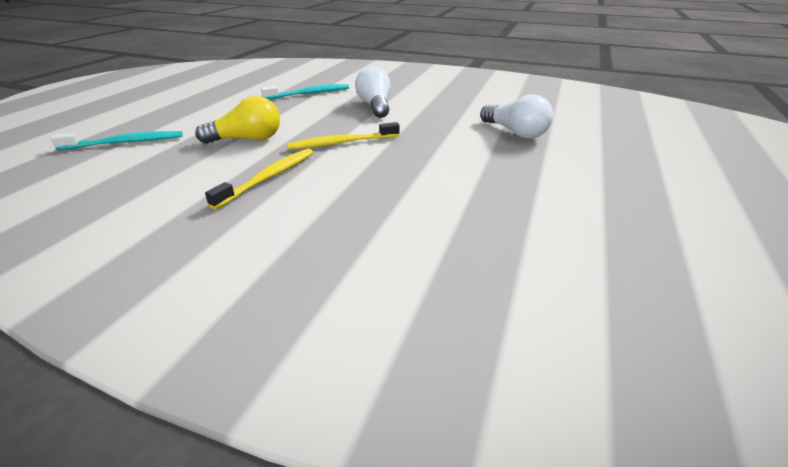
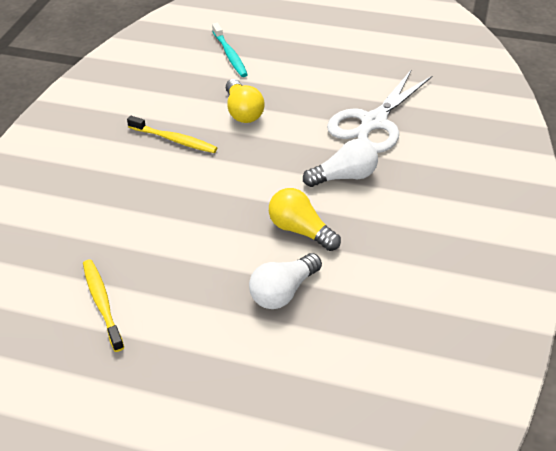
camera: 85 degrees right, 10 degrees up
turquoise toothbrush [261,84,349,99] -> white scissors [327,69,432,153]
yellow toothbrush [287,122,399,150] -> yellow toothbrush moved to [83,260,124,352]
none -> yellow light bulb [269,188,341,251]

